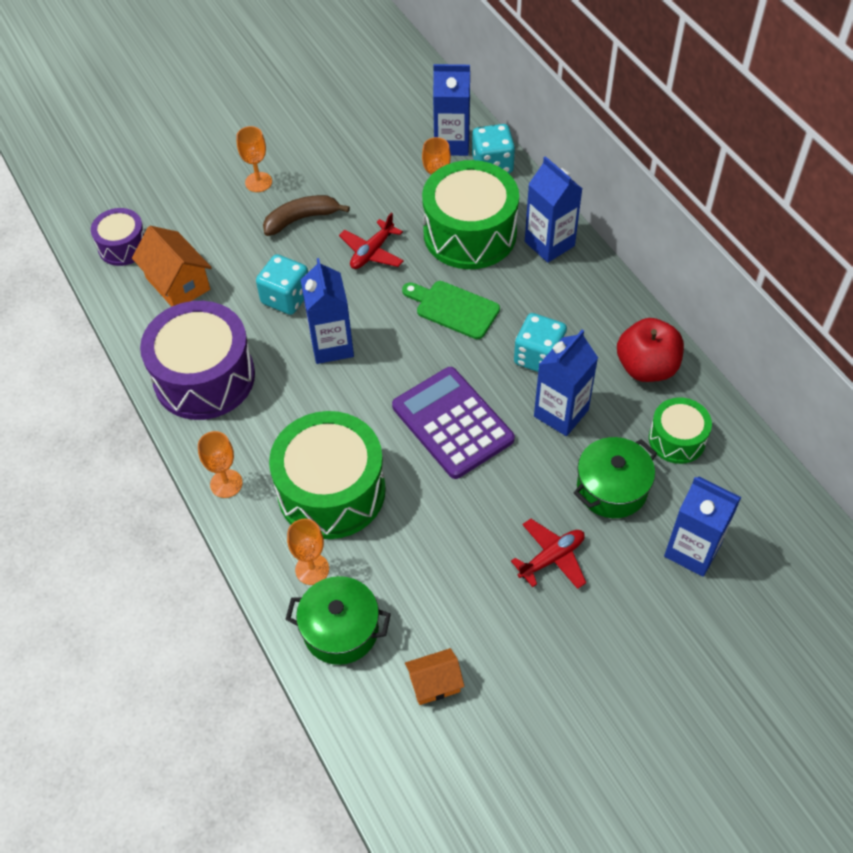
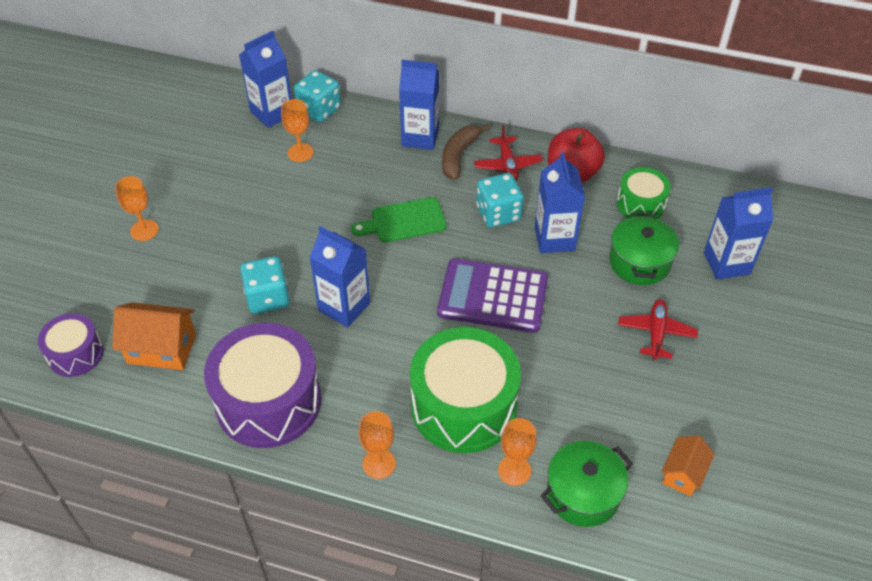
camera: 45 degrees left, 5 degrees down
brown banana [263,195,350,236] -> brown banana moved to [442,124,490,180]
red plane [339,212,404,269] -> red plane moved to [474,125,543,181]
green drum [422,160,519,269] -> none

